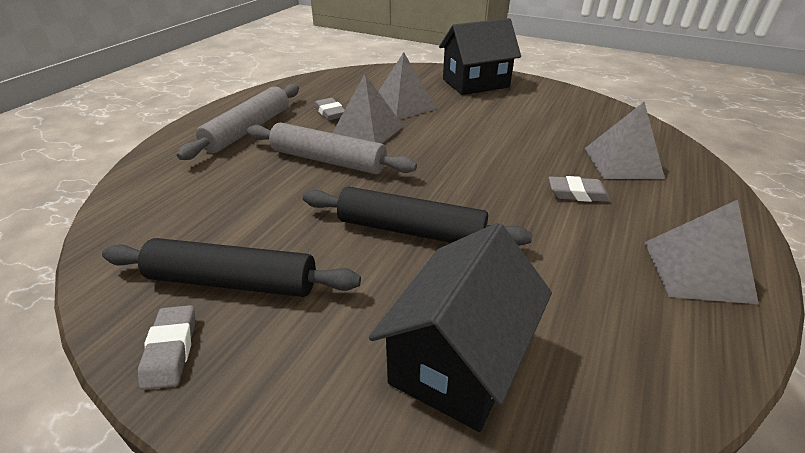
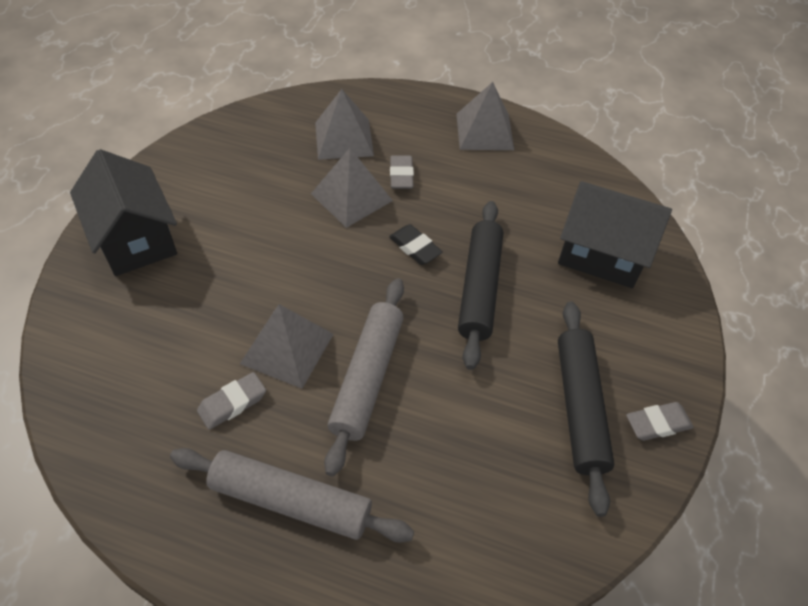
camera: 100 degrees left, 15 degrees up
grey pyramid [378,52,437,119] -> grey pyramid moved to [311,148,393,228]
none -> black eraser [389,224,443,265]

